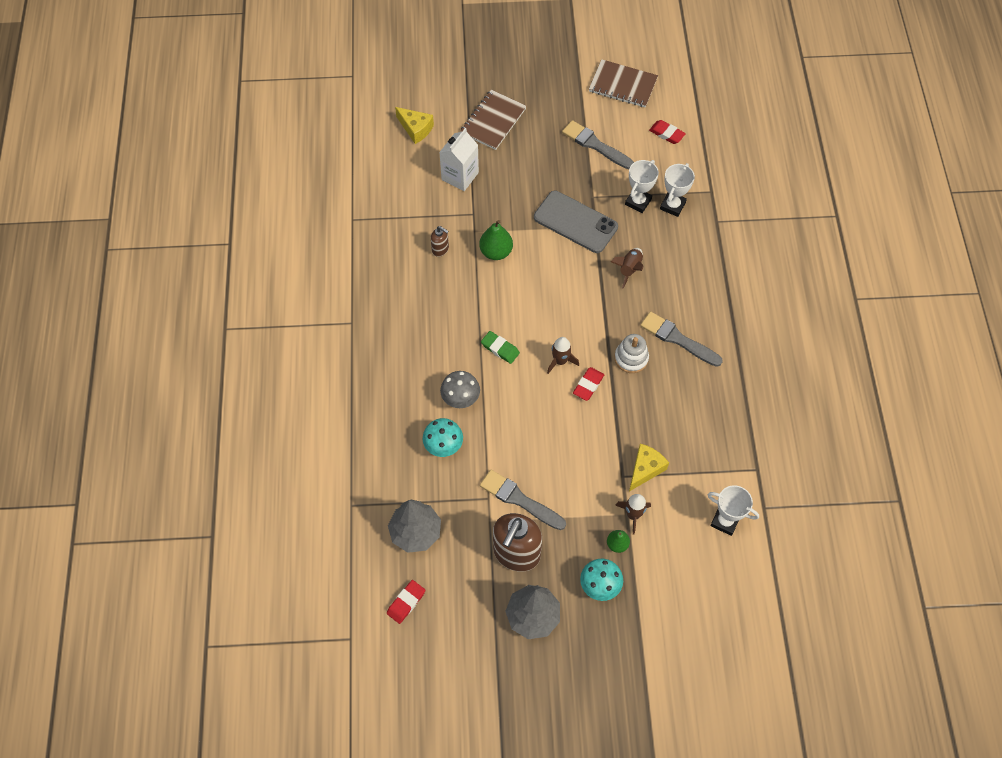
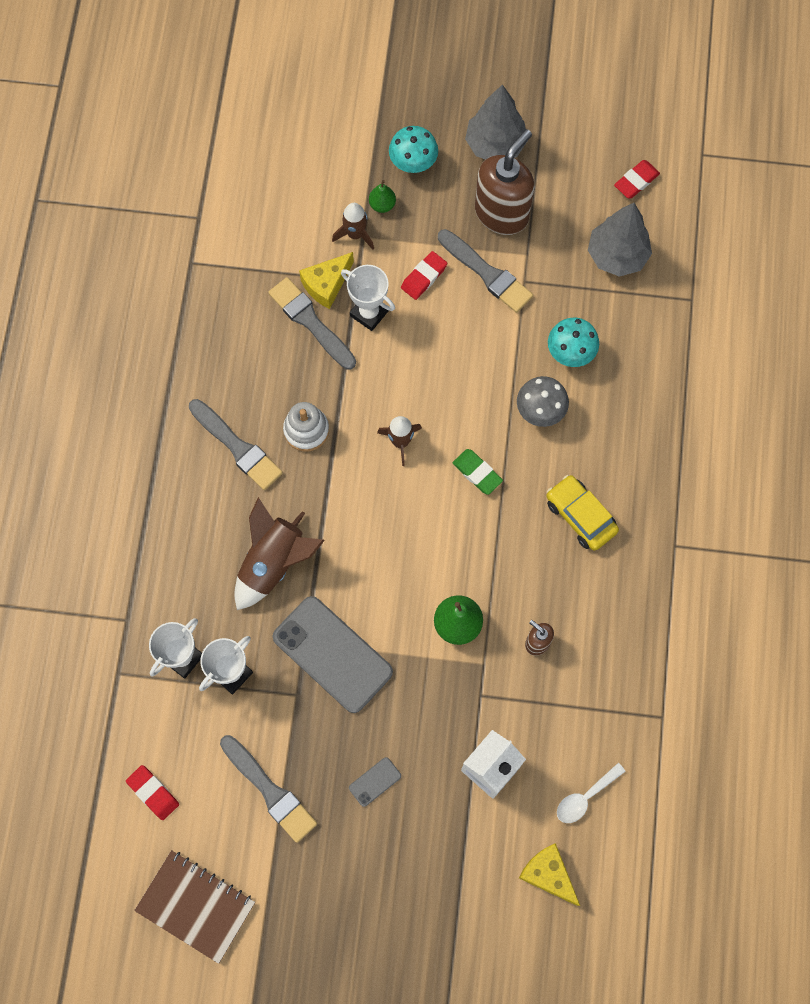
camera: 170 degrees left, 10 degrees up
brown notebook [460,90,526,150] -> none
red eraser [573,367,605,401] -> red eraser moved to [401,251,447,300]
brown rocket [611,248,644,289] -> brown rocket [234,497,325,610], size x1.66
white trophy [708,485,759,536] -> white trophy moved to [341,265,395,331]
none -> grey brush [268,277,356,370]
none -> grey phone [349,757,401,807]
none -> yellow car [546,475,619,551]
none -> white spoon [557,763,626,823]

